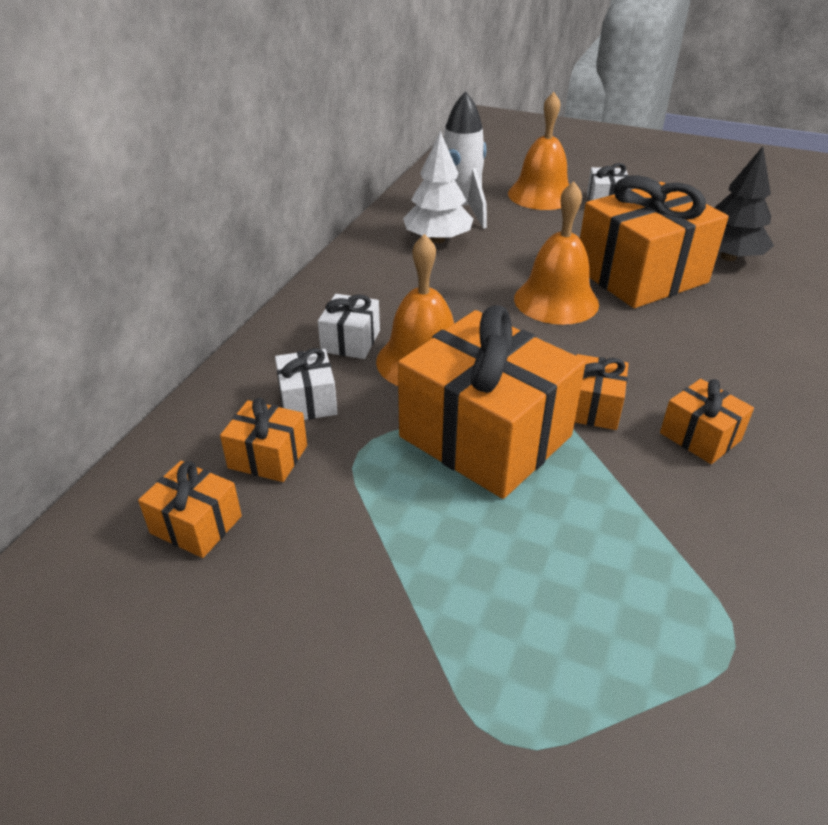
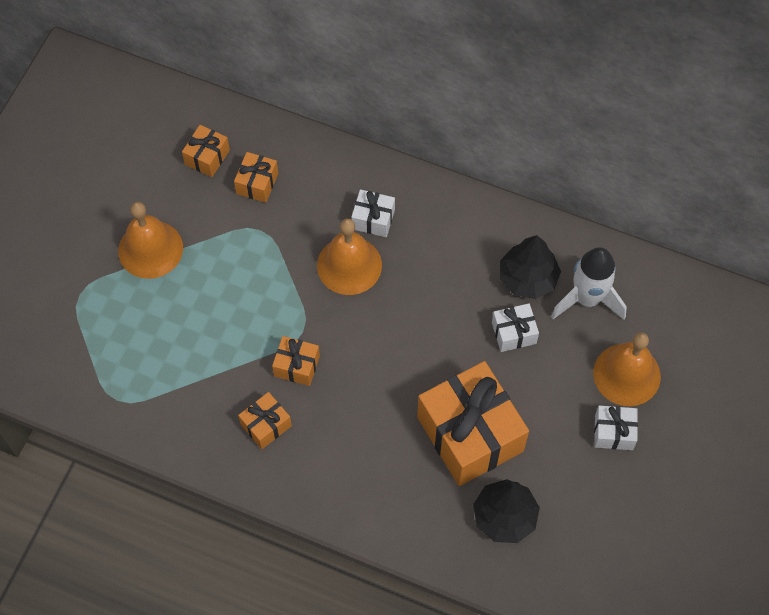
camera: 90 degrees right, 25 degrees up
white gift [275,348,338,420] -> white gift moved to [492,303,539,352]
orange gift [398,305,586,499] -> none
white tree [403,131,473,243] -> black tree [500,235,561,299]
orange bell [514,181,599,325] -> orange bell moved to [118,202,183,279]

